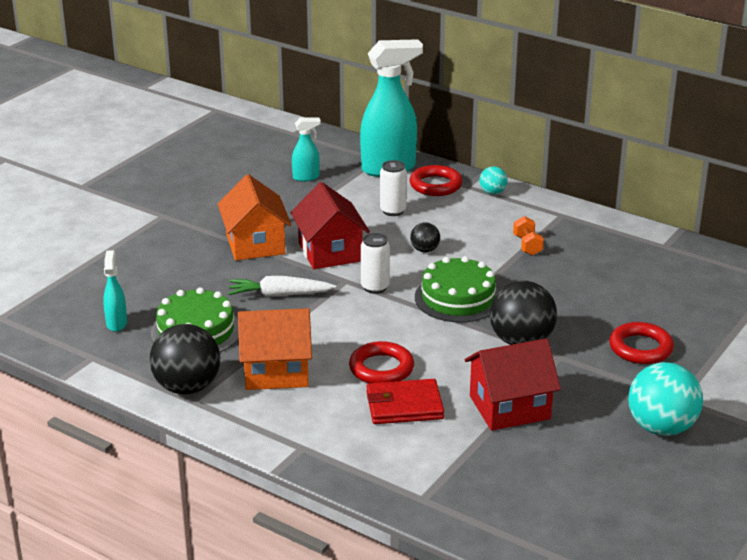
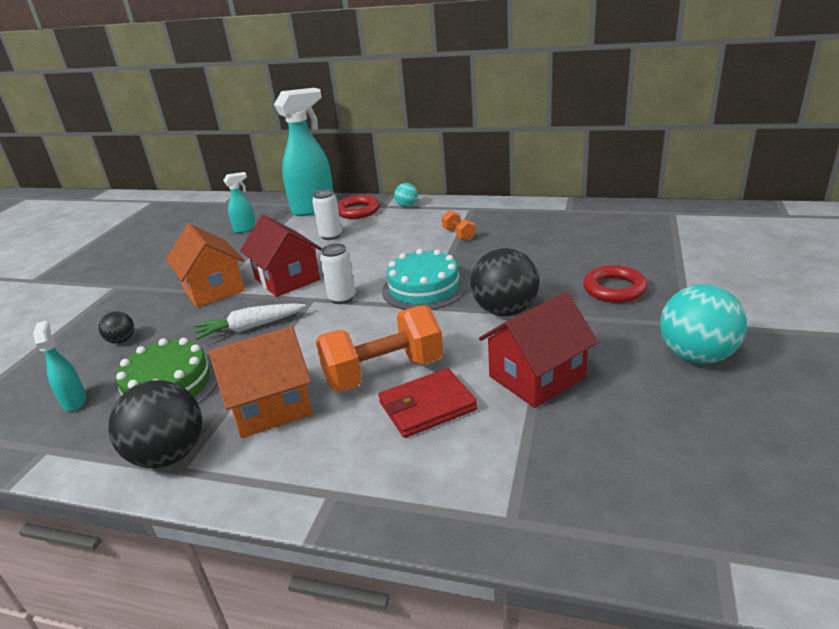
camera: 15 degrees left, 0 degrees up
red ring [349,341,414,383] -> orange dumbbell [316,305,443,392]
black ball [410,222,440,252] -> black ball moved to [99,311,134,344]
green cake [415,256,499,323] -> turquoise cake [382,249,466,310]

